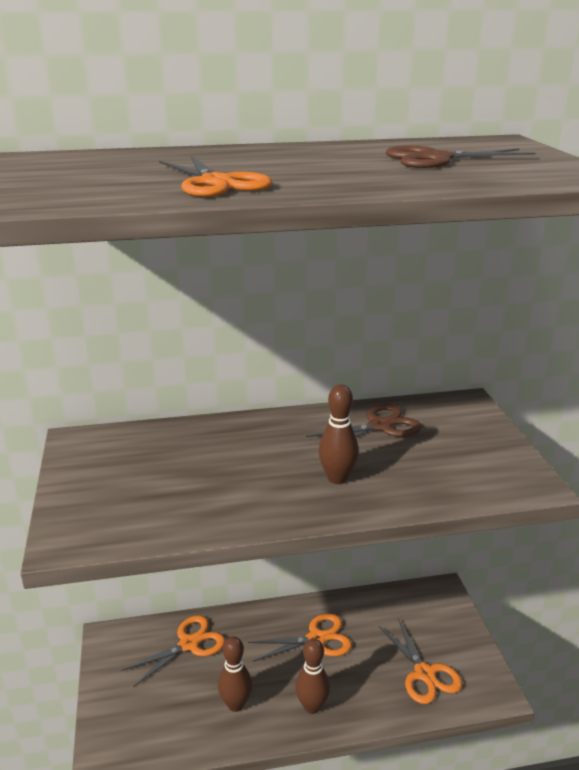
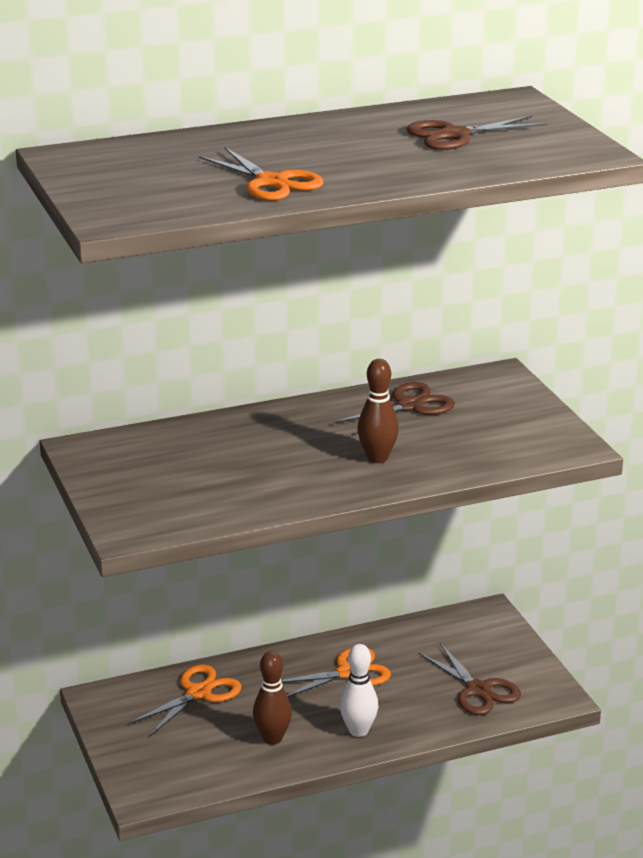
camera: 10 degrees left, 0 degrees up
brown bowling pin [296,638,330,714] -> white bowling pin [340,644,378,737]
orange scissors [379,618,462,704] -> brown scissors [418,643,521,715]

